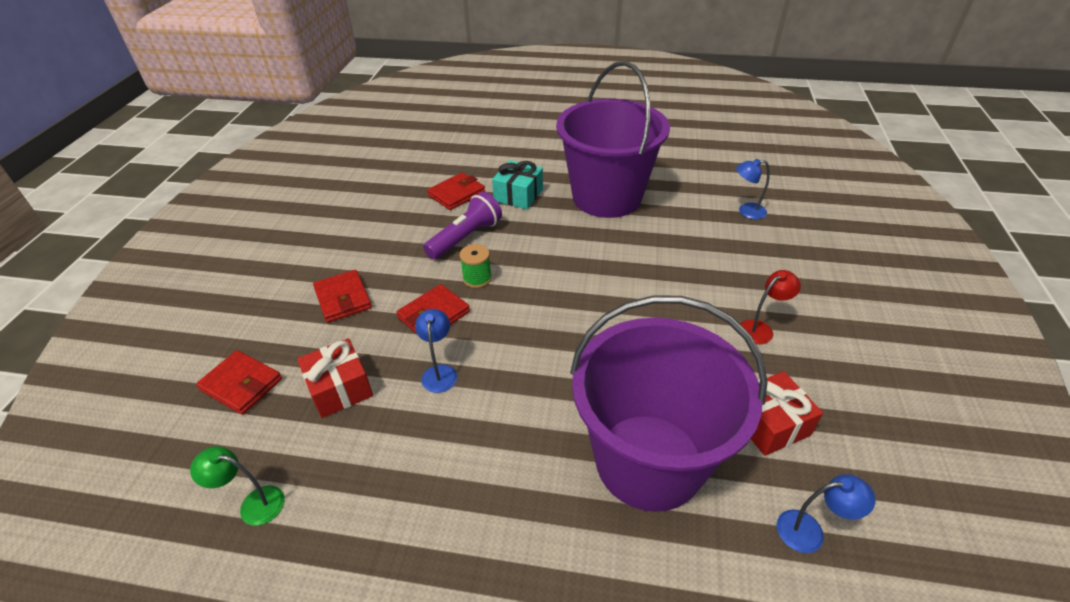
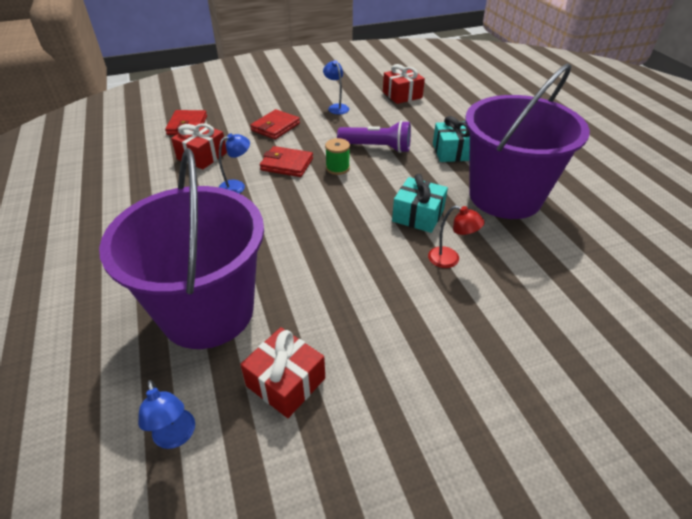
camera: 60 degrees right, 0 degrees up
green lamp [190,446,285,526] -> none
red wallet [427,172,485,210] -> none
blue lamp [736,159,770,219] -> blue lamp moved to [323,60,349,114]
red lamp [740,270,801,344] -> red lamp moved to [428,205,484,268]
none -> red gift [383,64,425,104]
none -> turquoise gift [392,174,448,233]

